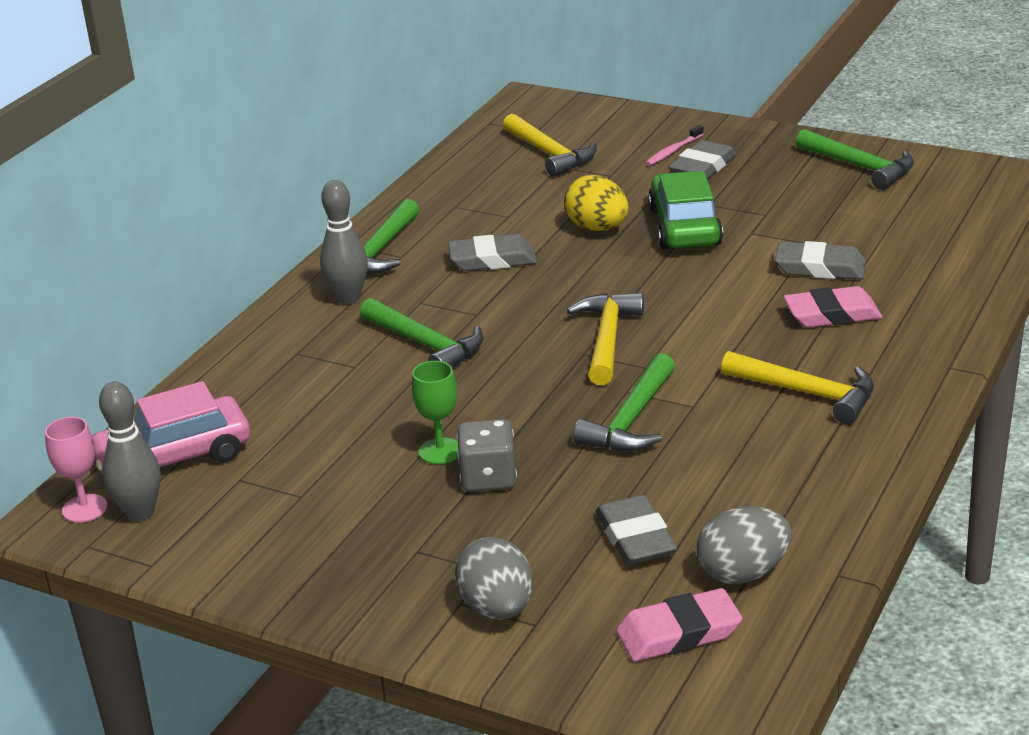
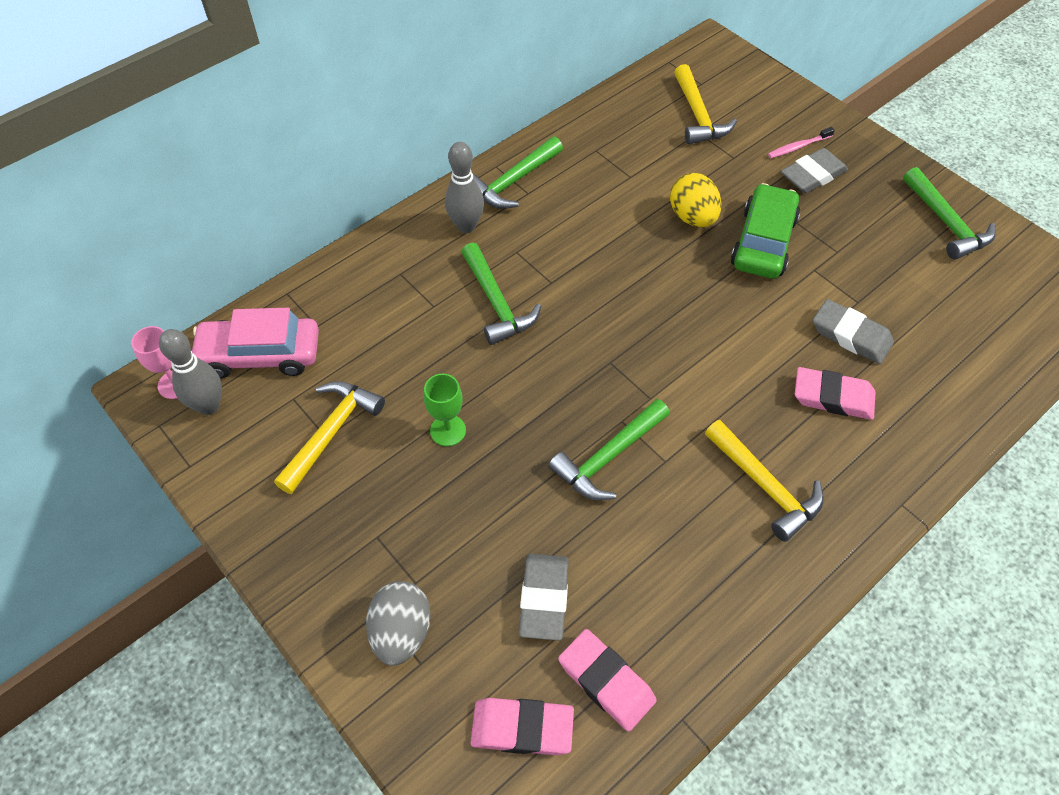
camera: 20 degrees right, 25 degrees up
grey eraser [448,234,537,271] -> none
grey dice [457,419,517,492] -> none
yellow hammer [567,293,644,385] -> yellow hammer moved to [274,381,385,494]
grey egg [697,507,792,585] -> pink eraser [558,629,657,732]

